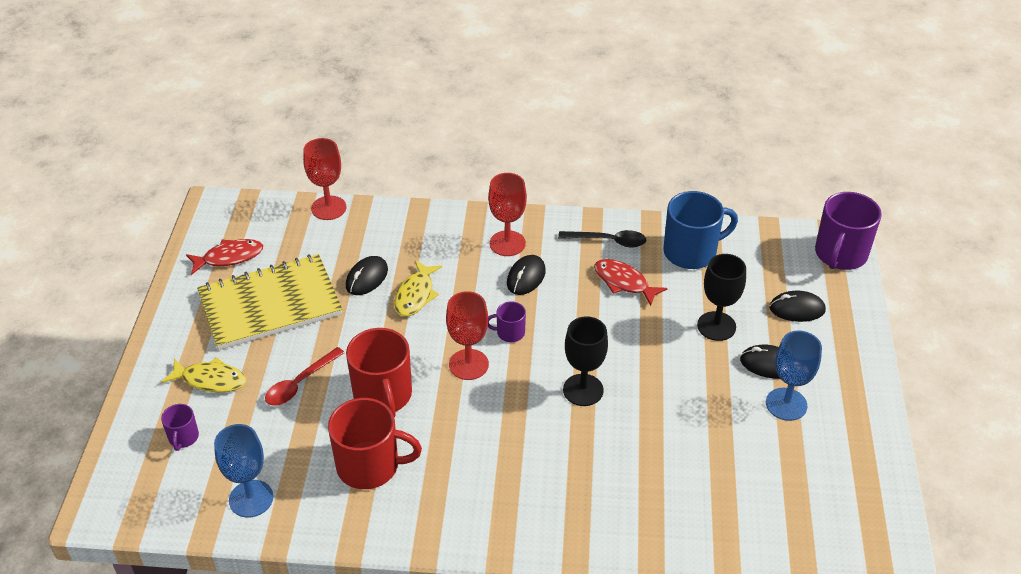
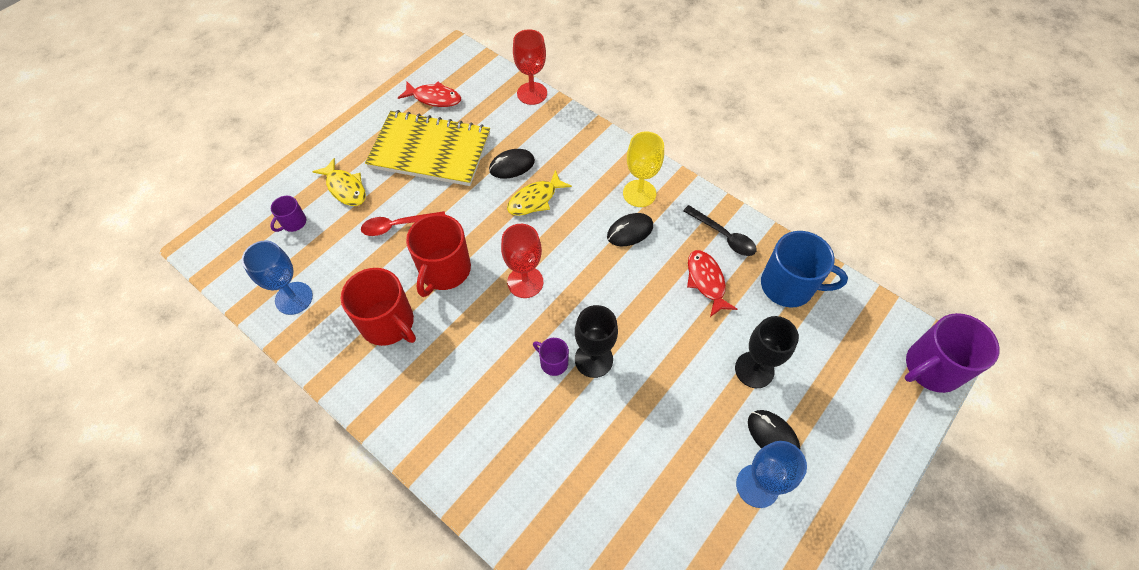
camera: 35 degrees right, 15 degrees up
red goblet [488,173,527,256] -> yellow goblet [623,132,664,207]
purple mug [488,301,526,342] -> purple mug moved to [533,338,569,376]
black mouse [769,291,826,322] -> none

